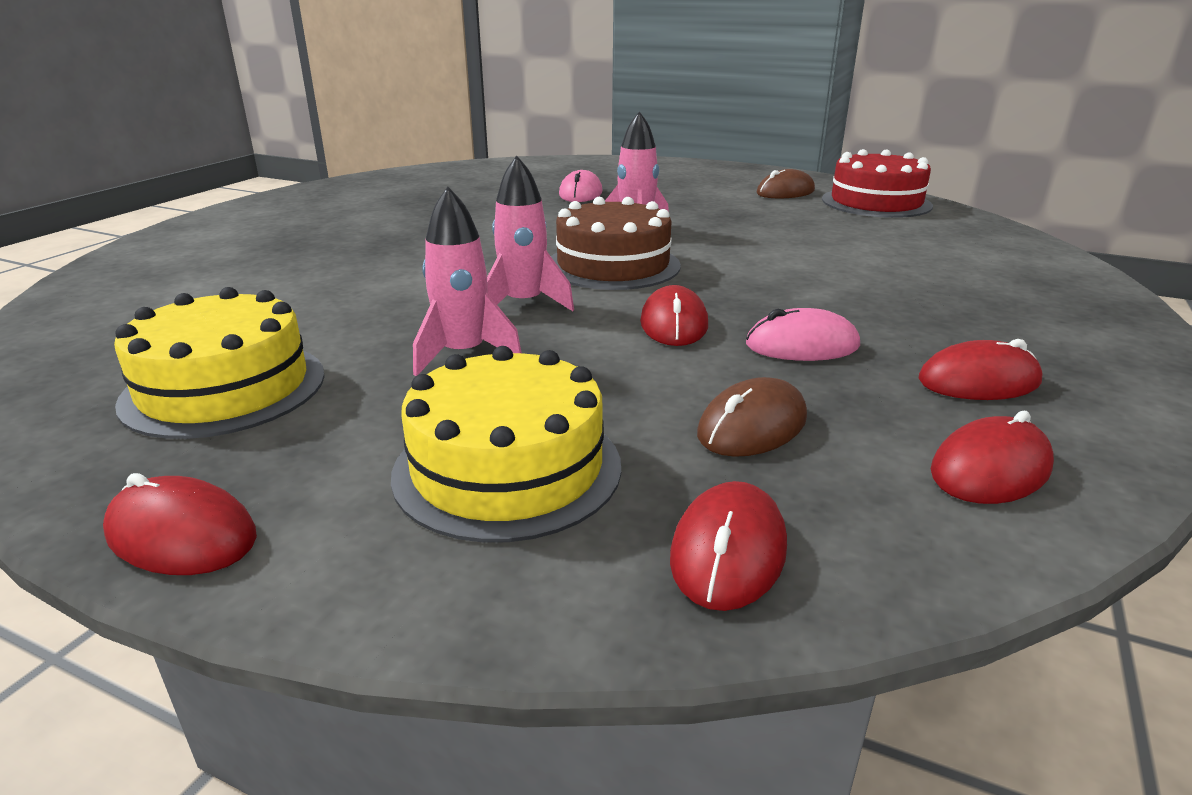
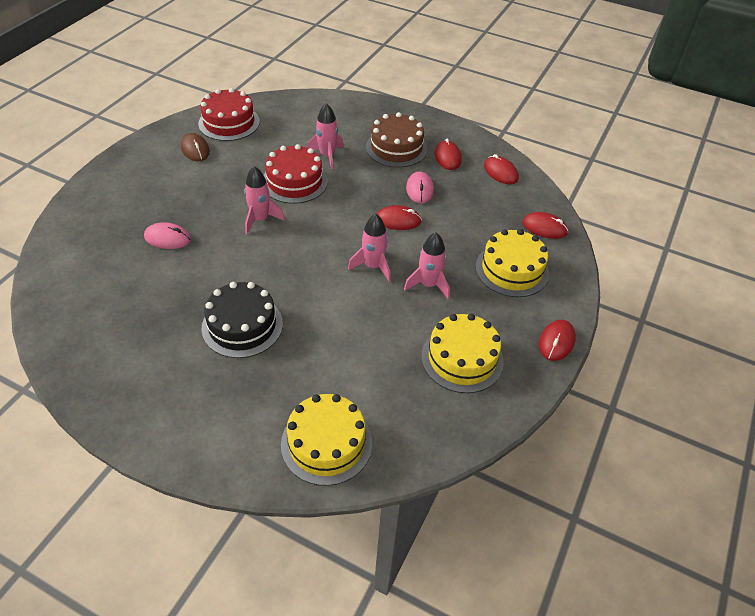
camera: 90 degrees left, 20 degrees up
brown cake [551,197,681,290] -> brown cake moved to [366,112,428,167]
brown mouse [697,377,807,457] -> none
none -> black cake [201,282,283,358]
none -> red cake [264,144,328,204]
none -> yellow cake [281,394,372,486]
none -> pink rocket [307,103,344,169]

